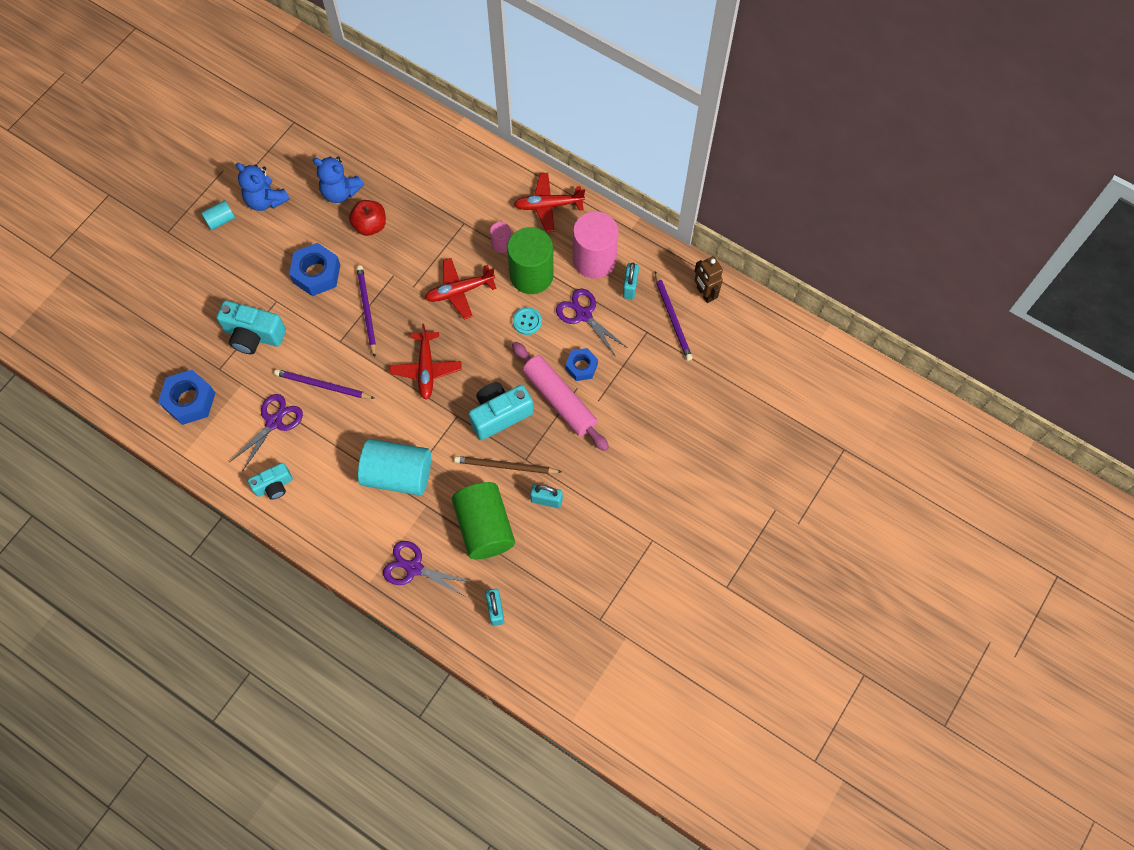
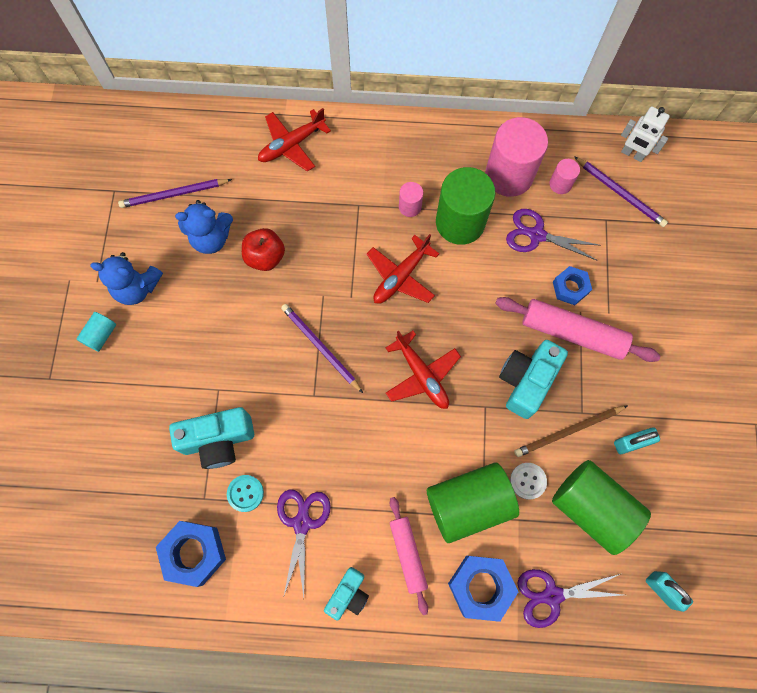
camera: 30 degrees left, 5 degrees up
purple pencil [274,369,374,399] -> purple pencil moved to [118,179,232,208]
blue nut [289,243,340,296] -> blue nut moved to [448,556,518,622]
turquoise cylinder [358,439,431,496] -> green cylinder [427,462,519,543]
turquoise button [513,307,542,335] -> turquoise button moved to [227,475,264,512]
red plane [514,173,585,232] -> red plane moved to [258,108,331,172]
turquoise padlock [623,262,639,299] -> pink cylinder [549,159,580,194]
brown robot [695,256,723,303] -> white robot [621,106,670,162]
none -> pink rolling pin [390,497,428,615]
none -> white button [510,463,547,500]

